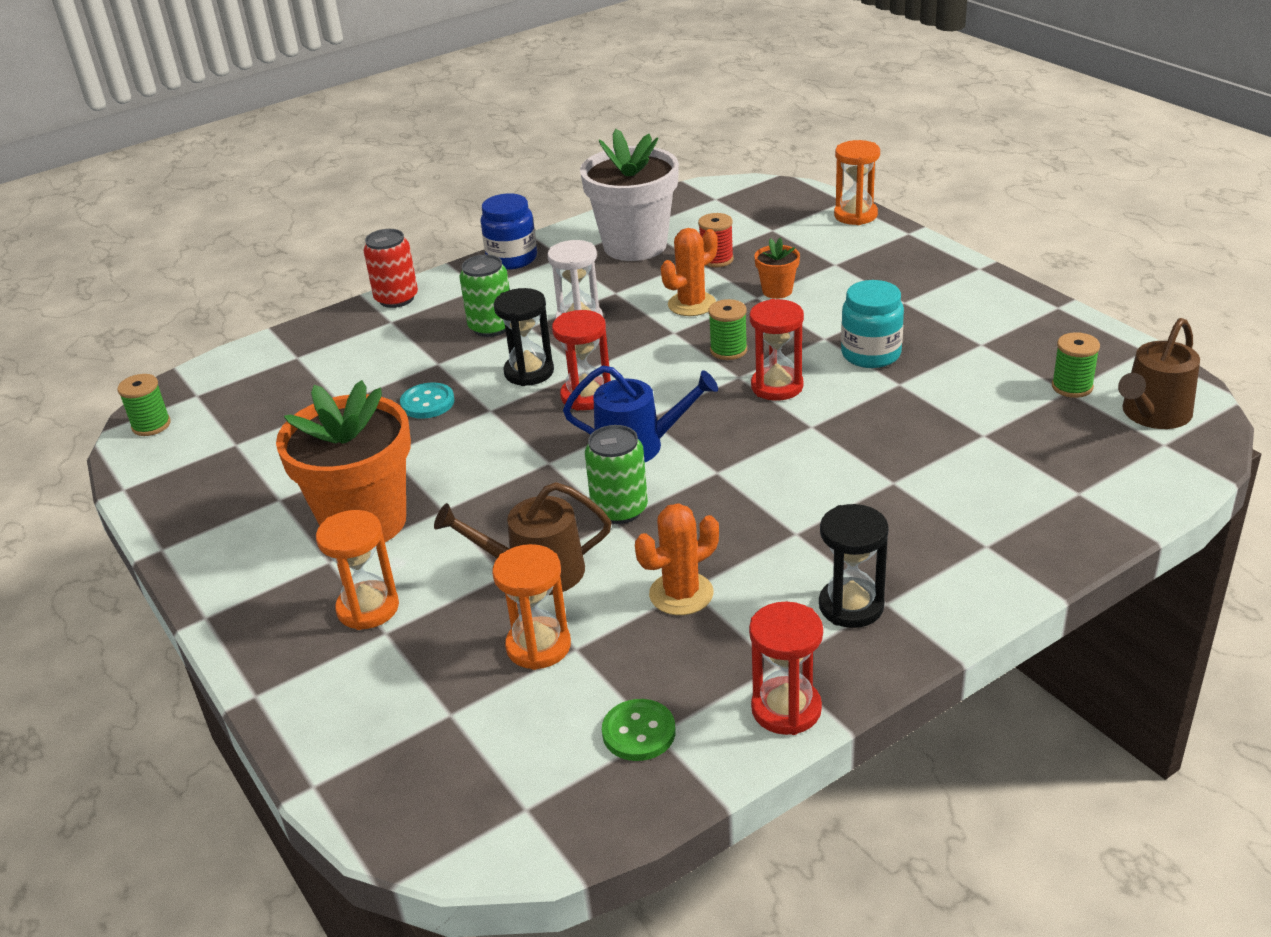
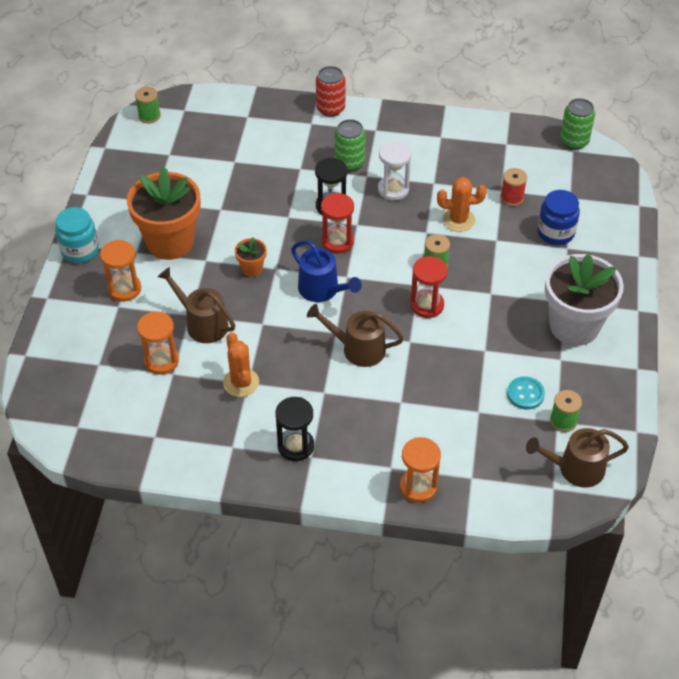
camera: 40 degrees right, 15 degrees up
turquoise button [400,382,455,419] -> turquoise button moved to [507,376,545,409]
blue jar [480,193,537,270] -> blue jar moved to [537,190,580,245]
white flower pot [580,129,679,261] -> white flower pot moved to [545,254,624,346]
green can [585,425,648,524] -> green can moved to [560,98,595,150]
green button [602,699,676,761] -> none
orange cactus [635,503,719,615] -> orange cactus turned 60 degrees clockwise [223,332,259,397]
red hourglass [749,601,823,735] -> none
orange flower pot [754,238,800,299] -> orange flower pot moved to [235,237,267,277]
orange hourglass [834,140,880,225] -> orange hourglass moved to [400,437,441,503]
turquoise jar [841,280,904,368] -> turquoise jar moved to [55,207,99,263]
none -> brown watering can [307,304,404,367]

